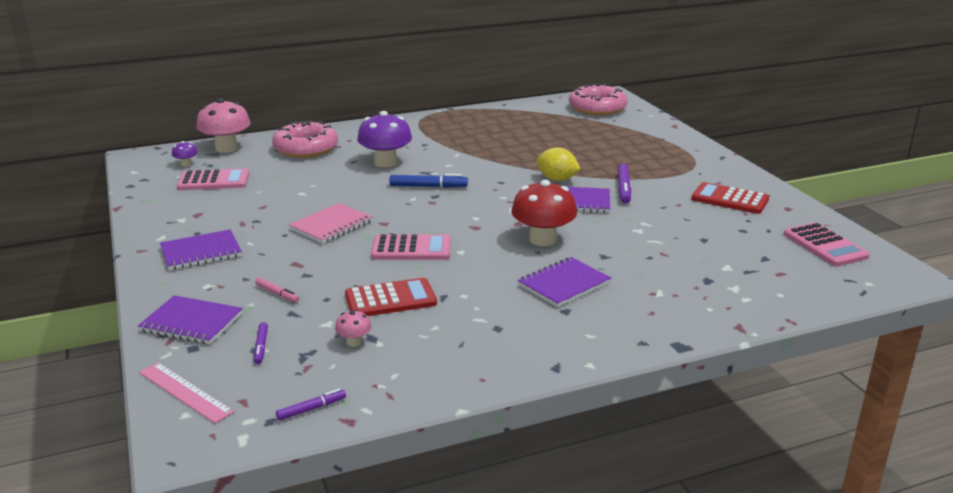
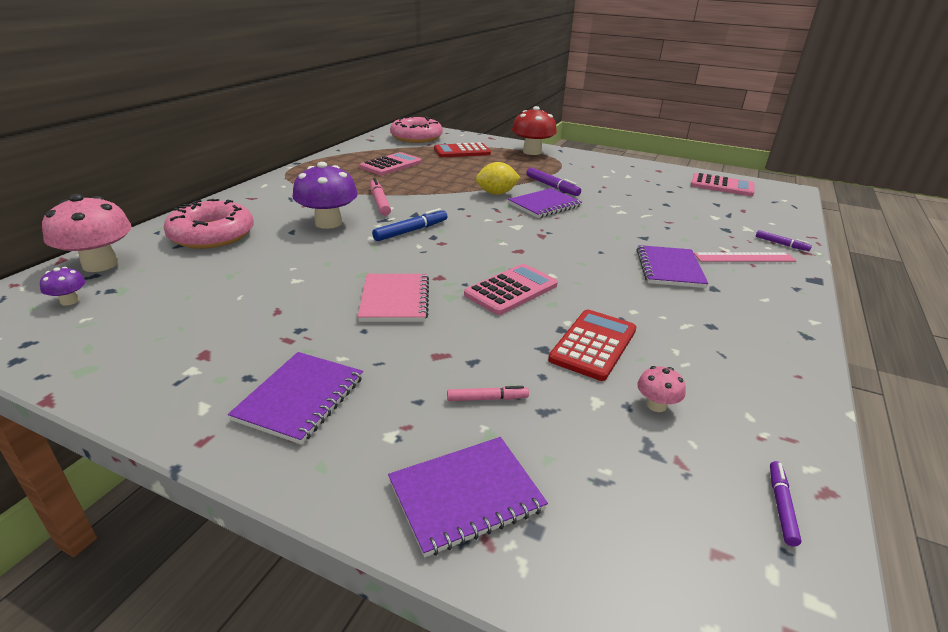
camera: 45 degrees left, 5 degrees up
pink ruler [139,362,234,424] -> pink ruler moved to [694,253,796,262]
pink calculator [177,168,249,190] -> pink calculator moved to [360,152,421,175]
purple marker [254,322,268,364] -> purple marker moved to [756,230,812,251]
red mushroom [511,180,577,246] -> red mushroom moved to [512,106,557,155]
red calculator [691,182,769,214] -> red calculator moved to [434,142,491,157]
none -> pink marker [370,178,391,216]

